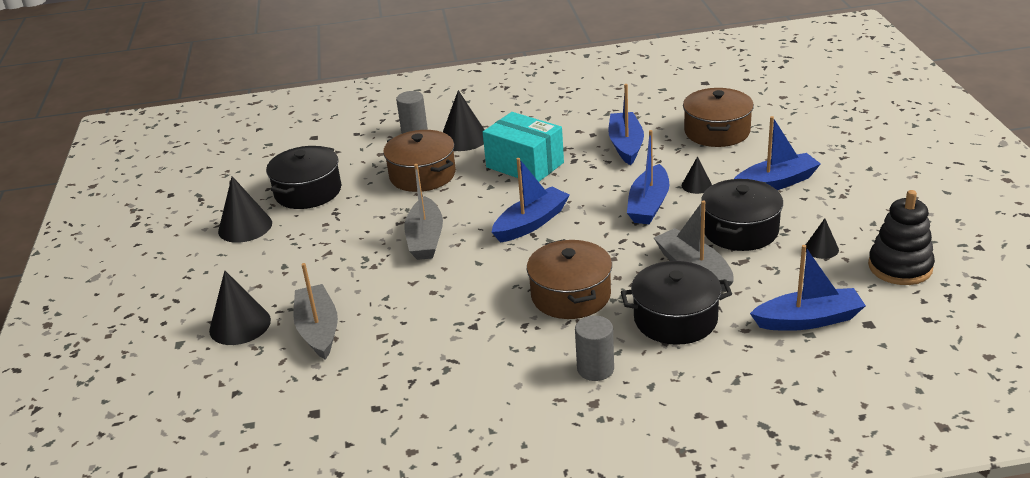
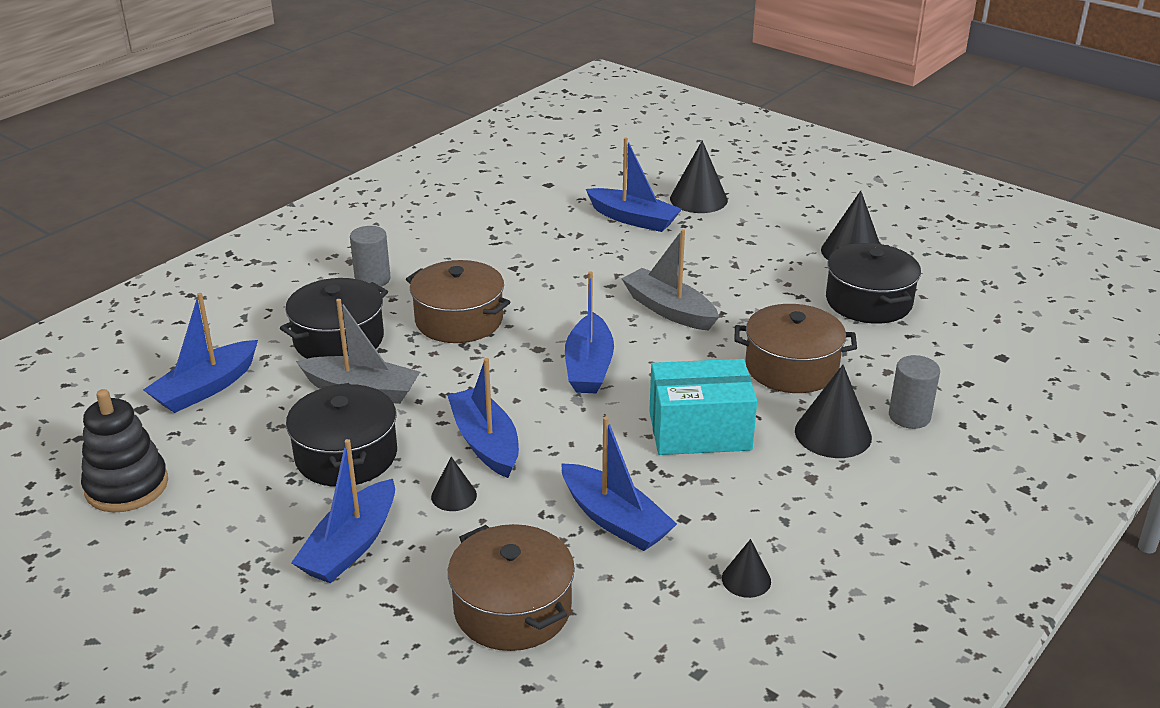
camera: 135 degrees right, 0 degrees up
grey boat [293,263,338,360] -> blue boat [586,137,682,232]
black cone [806,218,839,259] -> black cone moved to [722,539,771,598]

